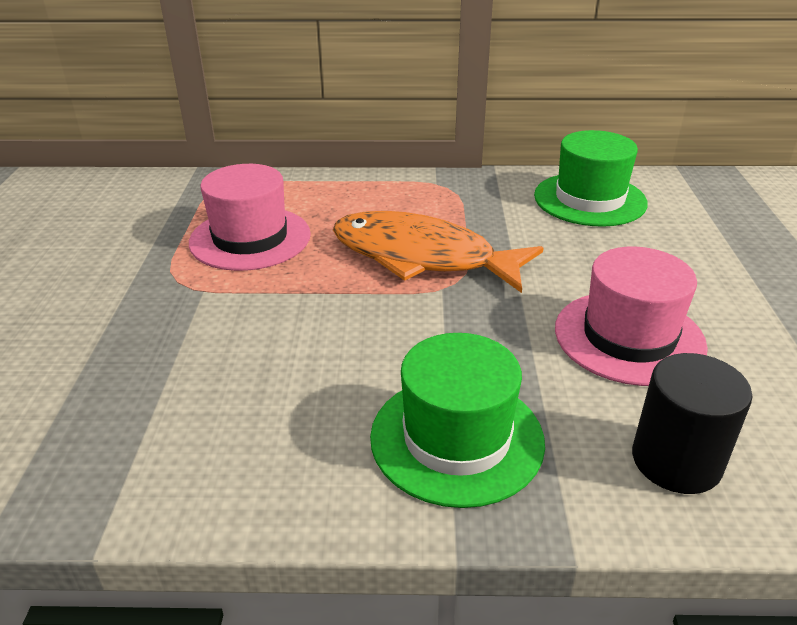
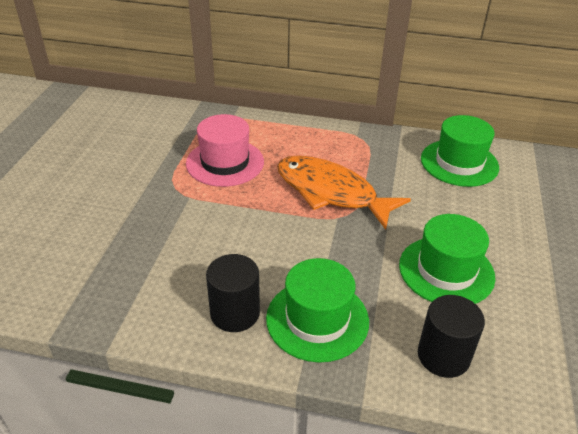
camera: 10 degrees right, 5 degrees up
pink hat [555,247,708,386] -> green hat [399,214,495,304]
none -> black cylinder [206,254,260,332]

